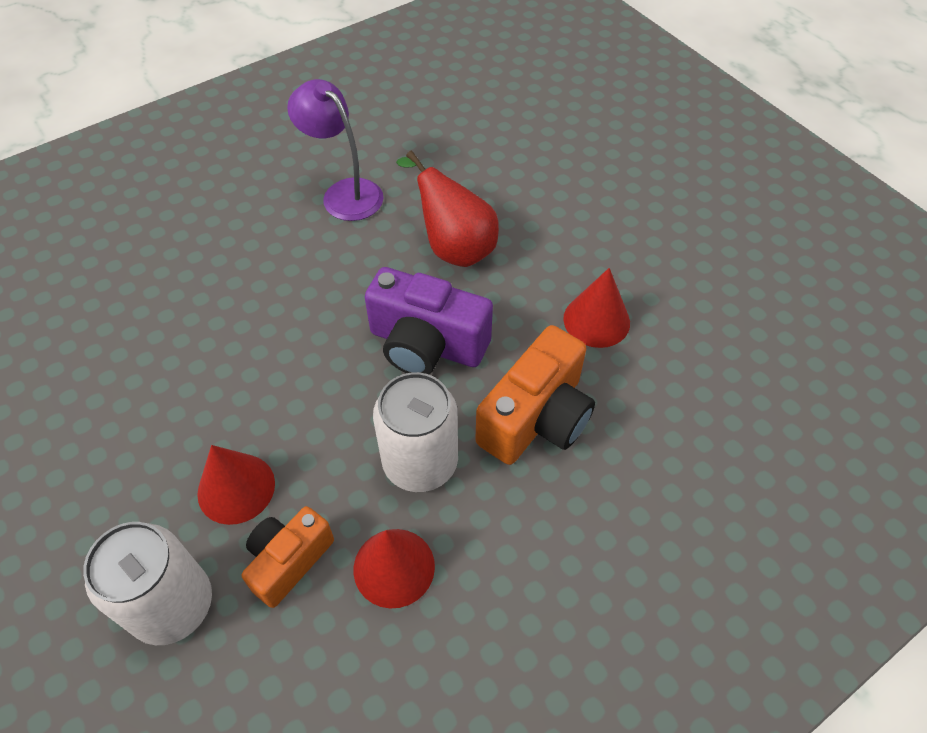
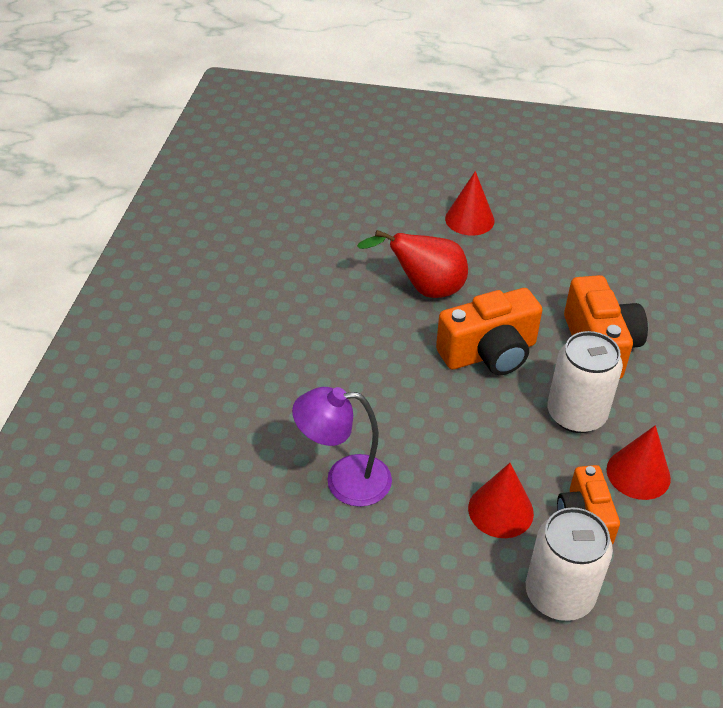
camera: 45 degrees left, 10 degrees down
purple lamp [287,79,383,221] -> purple lamp moved to [292,387,392,507]
purple camera [365,267,493,374] -> orange camera [436,288,542,375]
red cone [563,268,630,348] -> red cone moved to [445,171,495,236]

